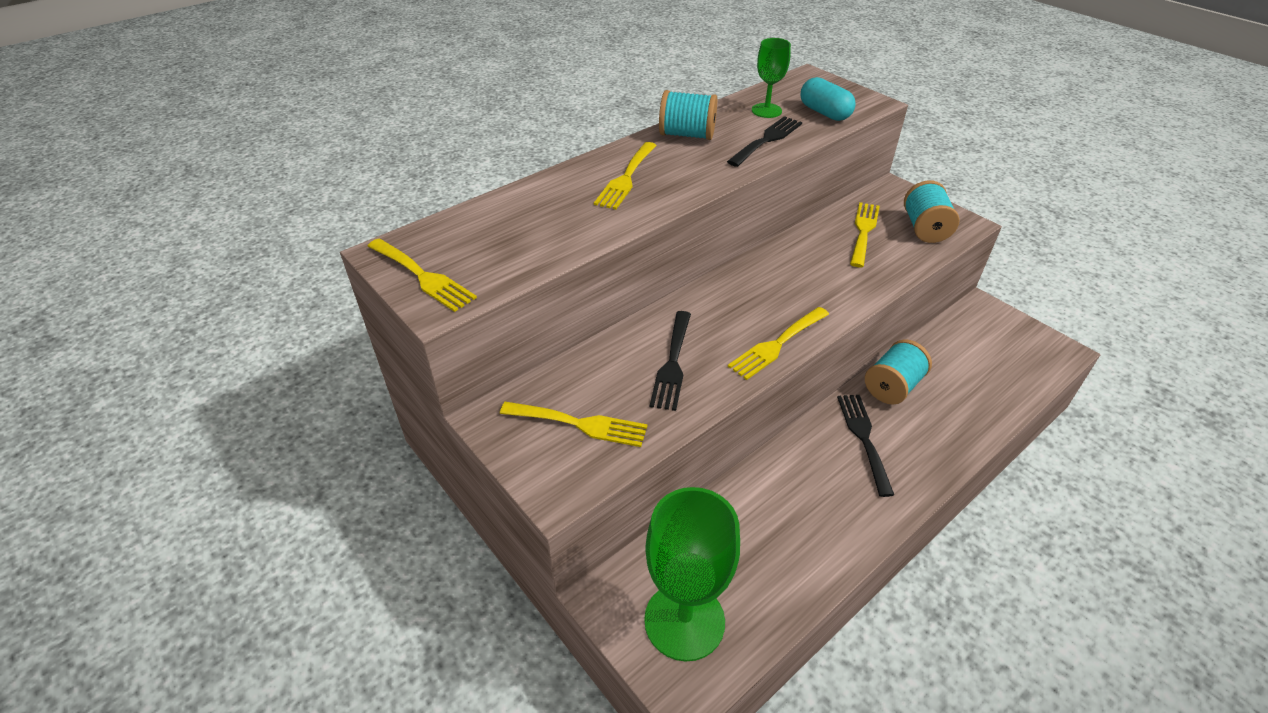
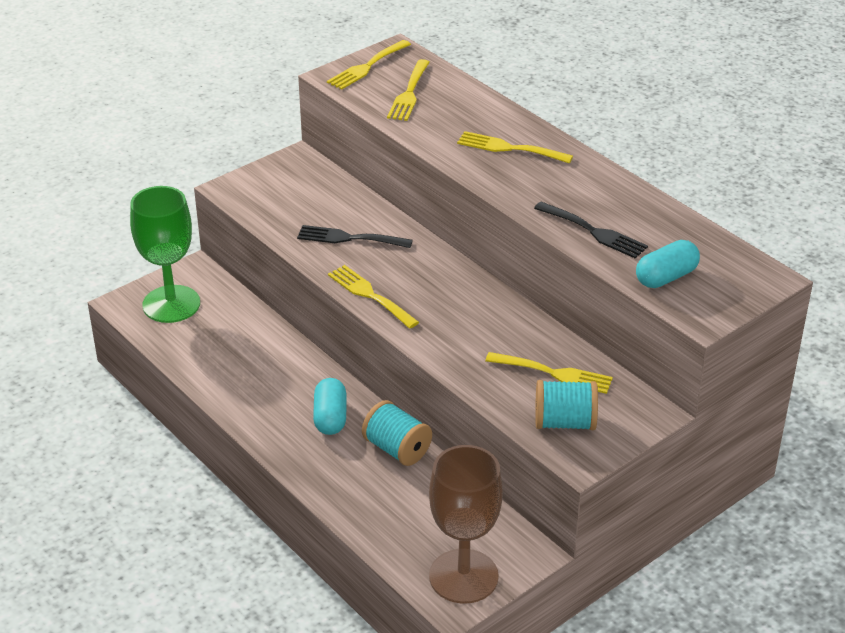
camera: 90 degrees right, 5 degrees down
yellow fork [500,402,647,447] -> yellow fork moved to [387,59,430,121]
turquoise spool [659,90,717,140] -> none
green goblet [752,38,791,118] -> none
black fork [837,395,894,497] -> turquoise capsule [313,378,347,435]
none -> brown goblet [429,445,503,604]

